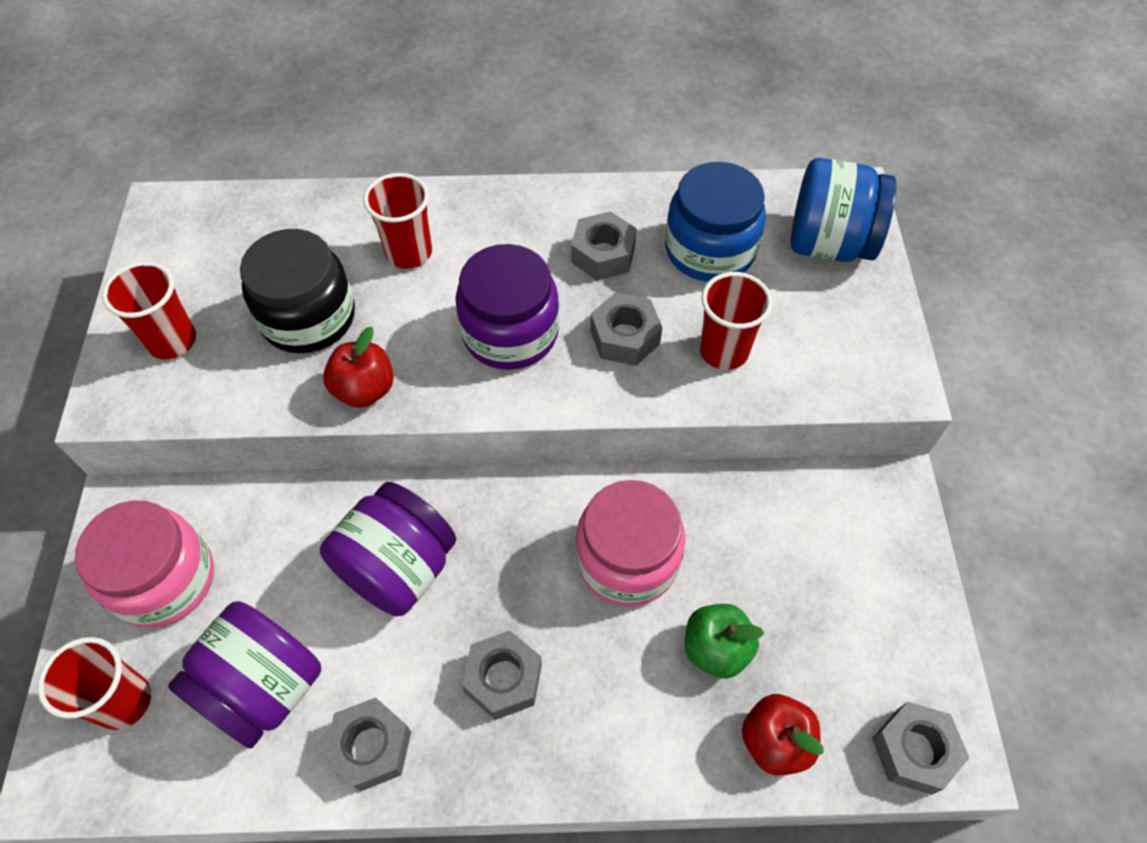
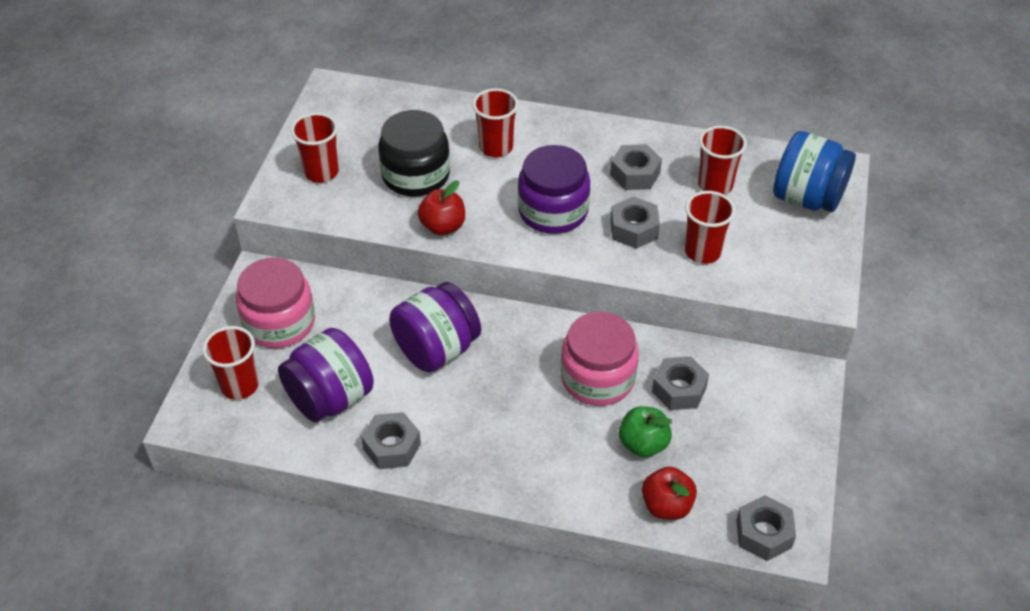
camera: 15 degrees right, 10 degrees down
grey nut [462,631,542,720] -> grey nut moved to [652,356,709,410]
blue jar [665,162,766,282] -> red cup [698,126,747,195]

